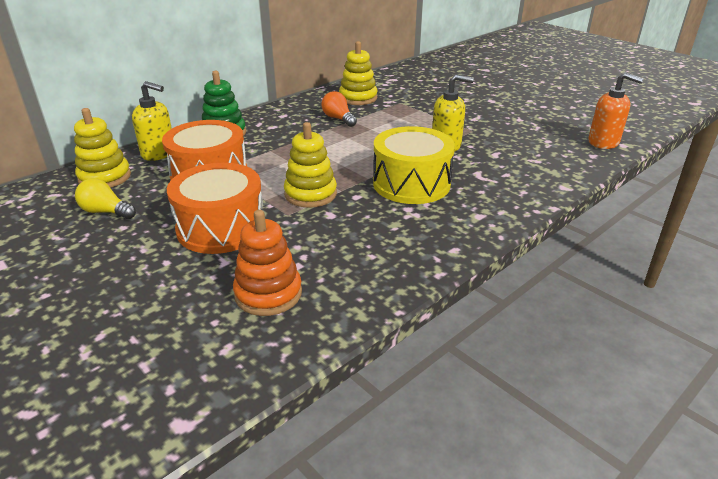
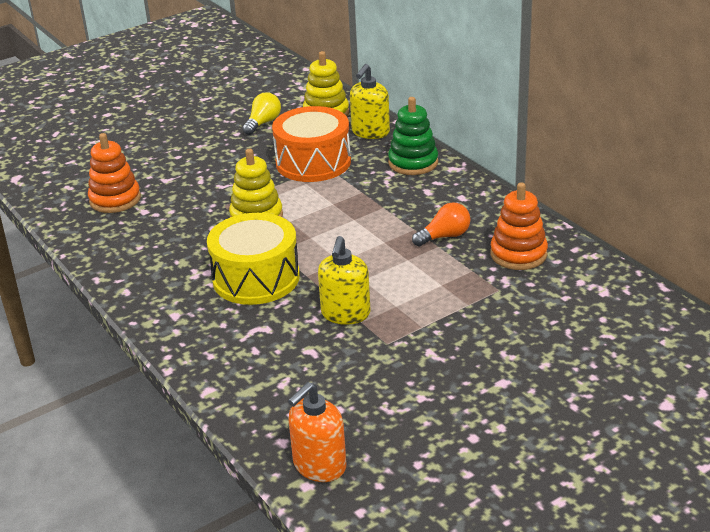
camera: 100 degrees right, 0 degrees up
orange drum [167,163,263,254] -> none
yellow stacking toy [339,41,377,105] -> orange stacking toy [491,182,548,270]

